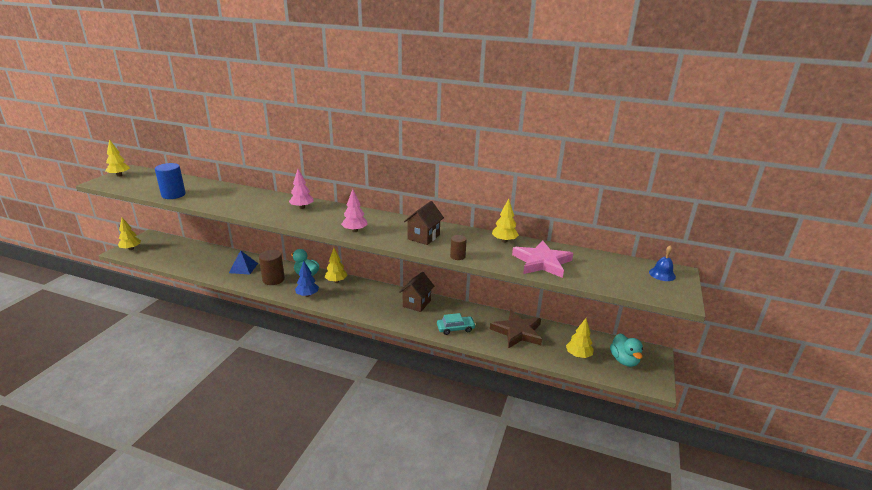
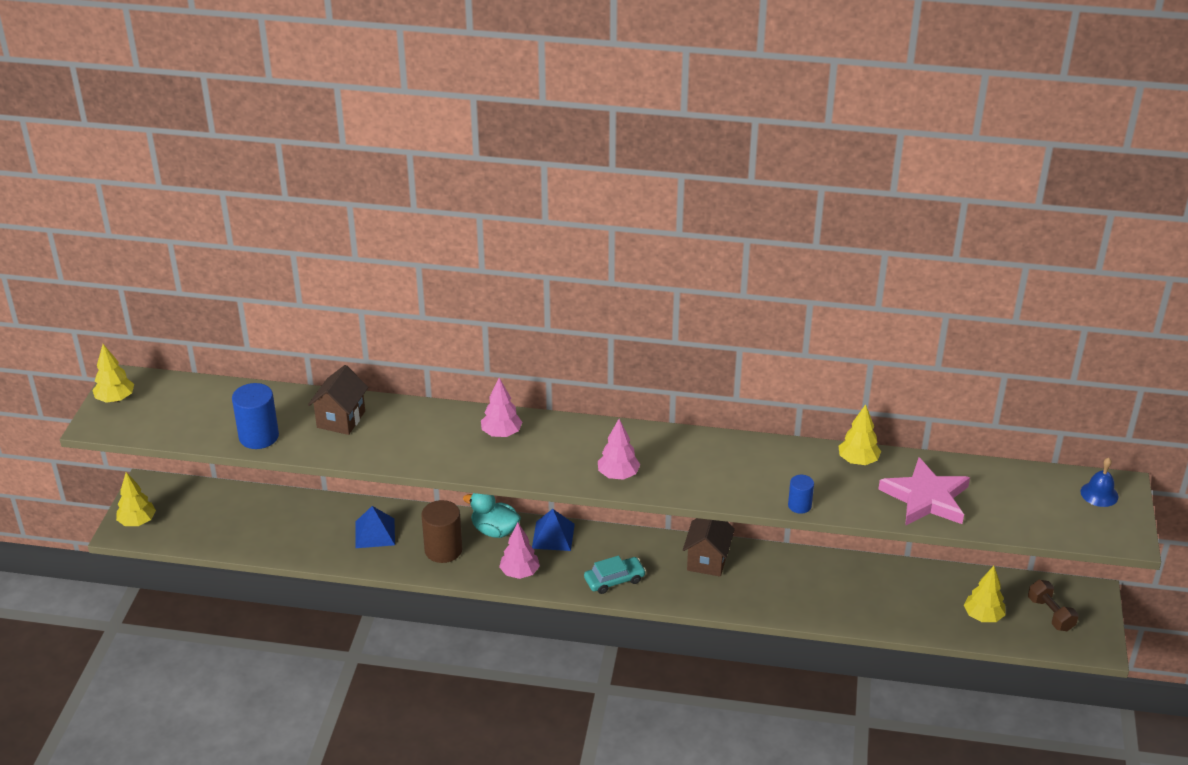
camera: 10 degrees left, 10 degrees up
blue tree [295,261,319,297] -> pink tree [499,523,540,579]
yellow tree [325,248,348,283] -> blue pyramid [532,509,575,551]
brown house [404,201,444,245] -> brown house moved to [308,365,368,435]
turquoise car [437,313,476,335] -> turquoise car moved to [584,556,646,594]
brown cylinder [450,235,467,260] -> blue cylinder [788,475,814,514]
brown star [490,310,542,349] -> none
turquoise duck [610,333,643,367] -> brown dumbbell [1028,580,1078,631]

